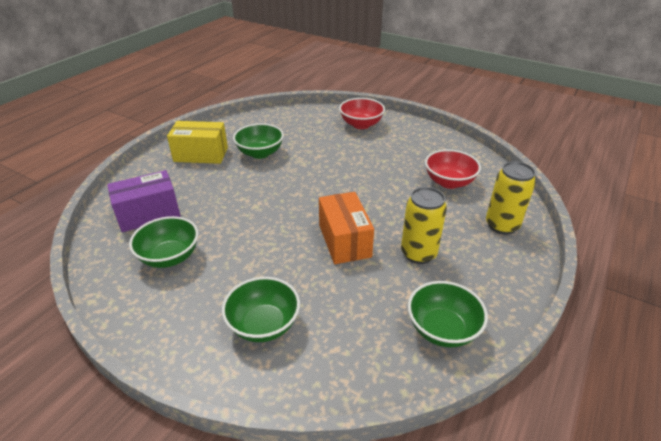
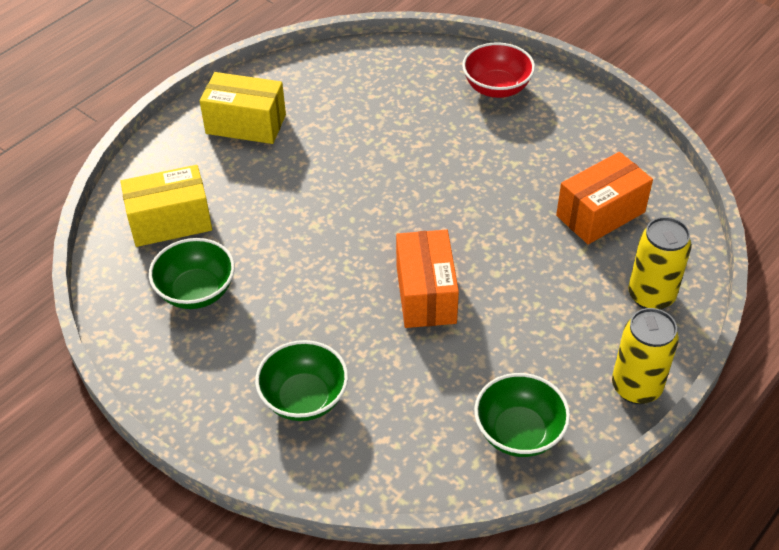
camera: 10 degrees right, 10 degrees up
purple box [107,170,181,232] -> yellow box [120,165,212,247]
green bowl [233,123,284,159] -> none
yellow can [401,187,447,264] -> yellow can moved to [612,308,679,404]
red bowl [425,149,481,189] -> orange box [556,152,653,244]

